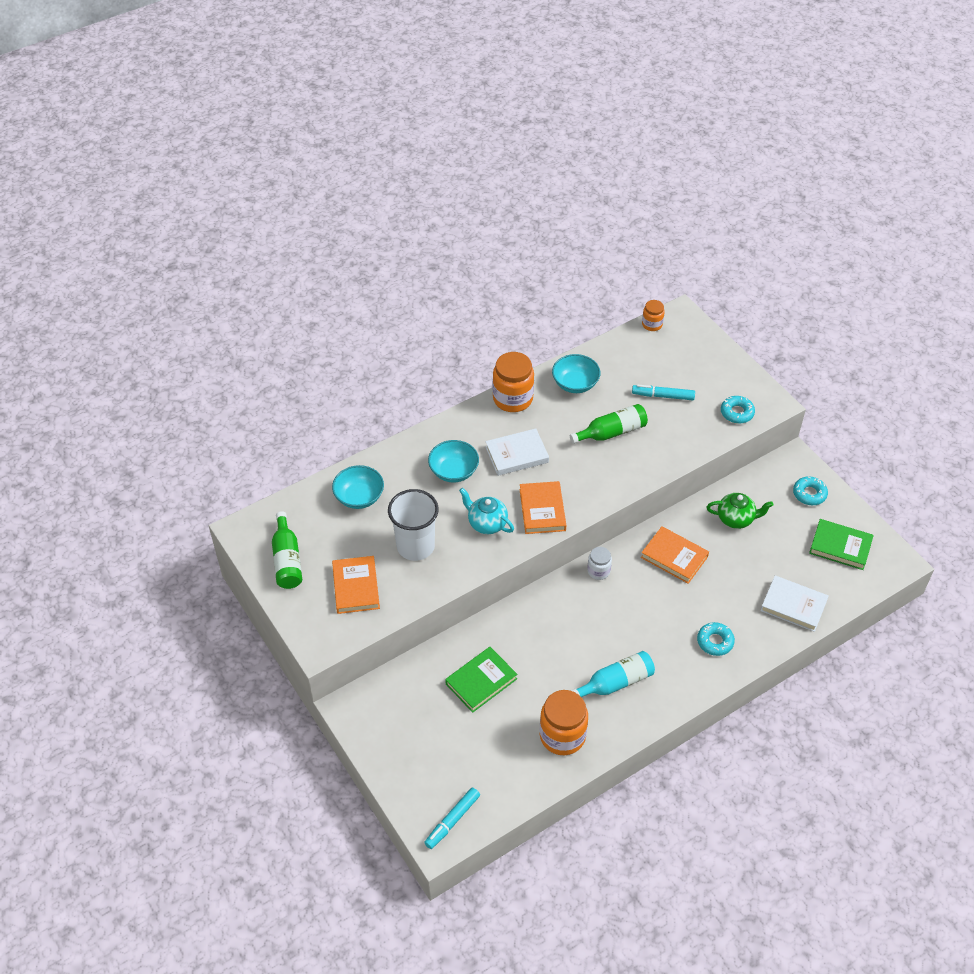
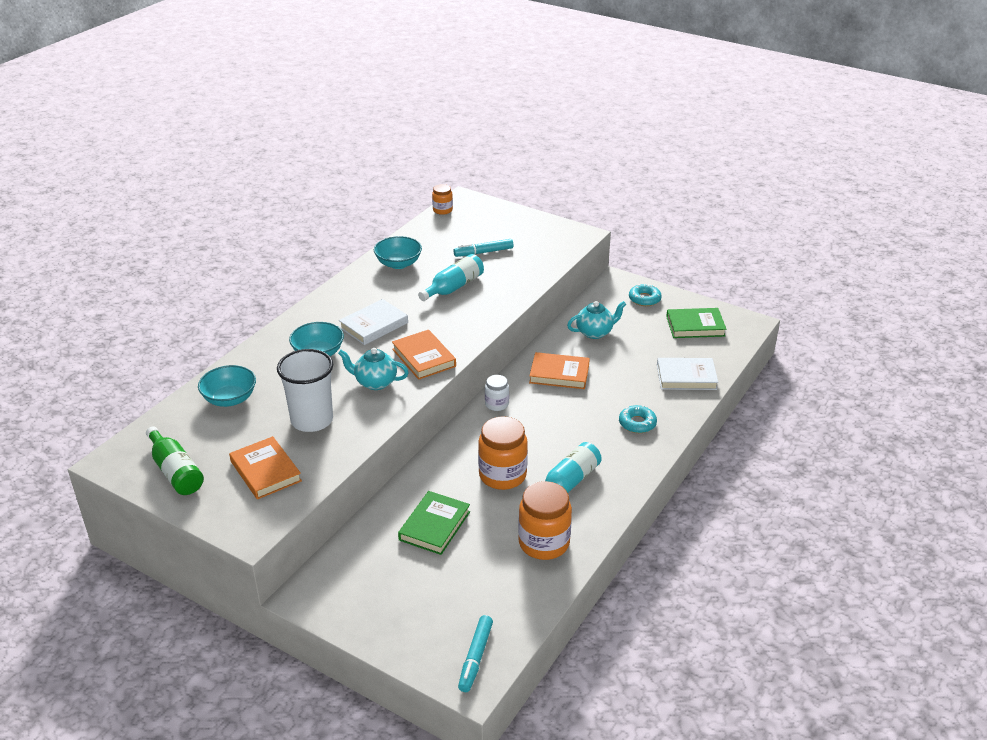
camera: 25 degrees left, 15 degrees down
orange jar [493,352,534,412] -> orange jar moved to [478,416,528,490]
green bottle [570,404,648,444] -> turquoise bottle [418,254,484,301]
green teapot [707,493,773,529] -> turquoise teapot [567,301,626,339]
turquoise donut [721,396,755,424] -> none

